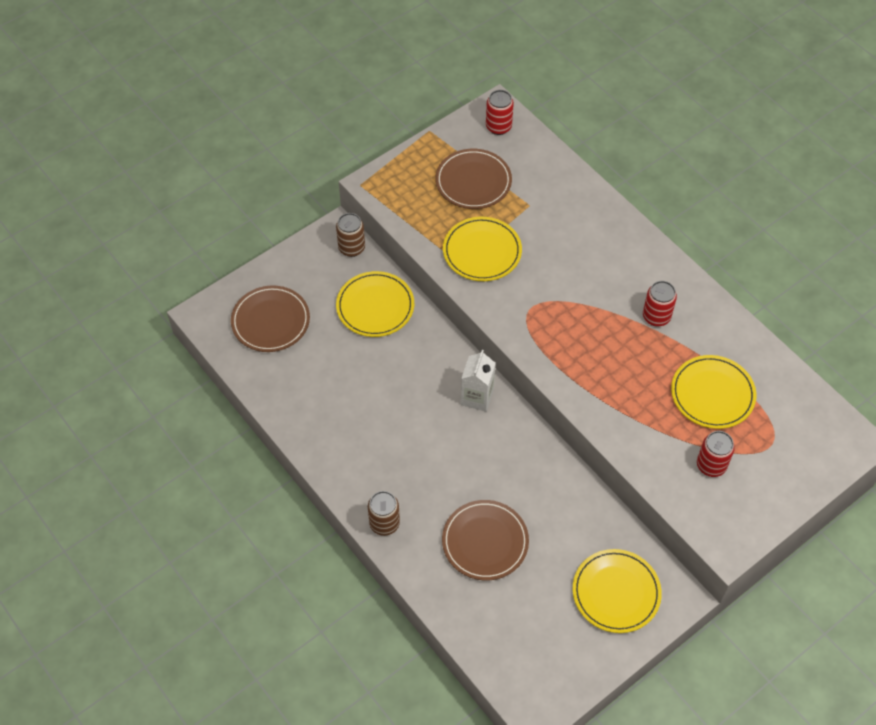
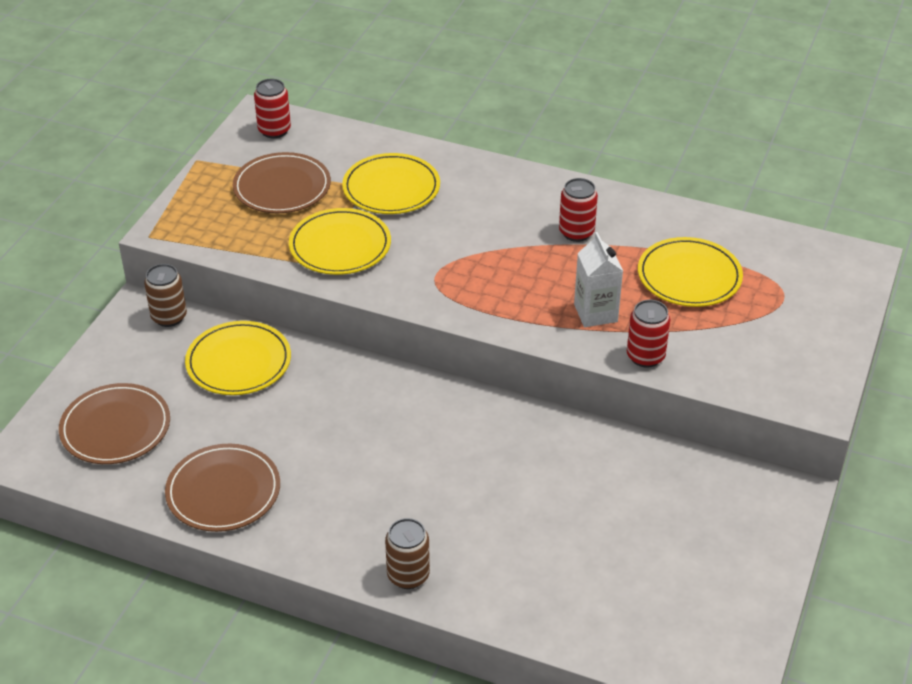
camera: 30 degrees left, 15 degrees down
brown plate [442,500,529,581] -> brown plate moved to [165,444,280,532]
white carton [461,350,496,412] -> white carton moved to [574,232,623,327]
yellow plate [573,549,662,633] -> yellow plate moved to [342,153,440,214]
red can [697,431,735,477] -> red can moved to [627,300,670,368]

